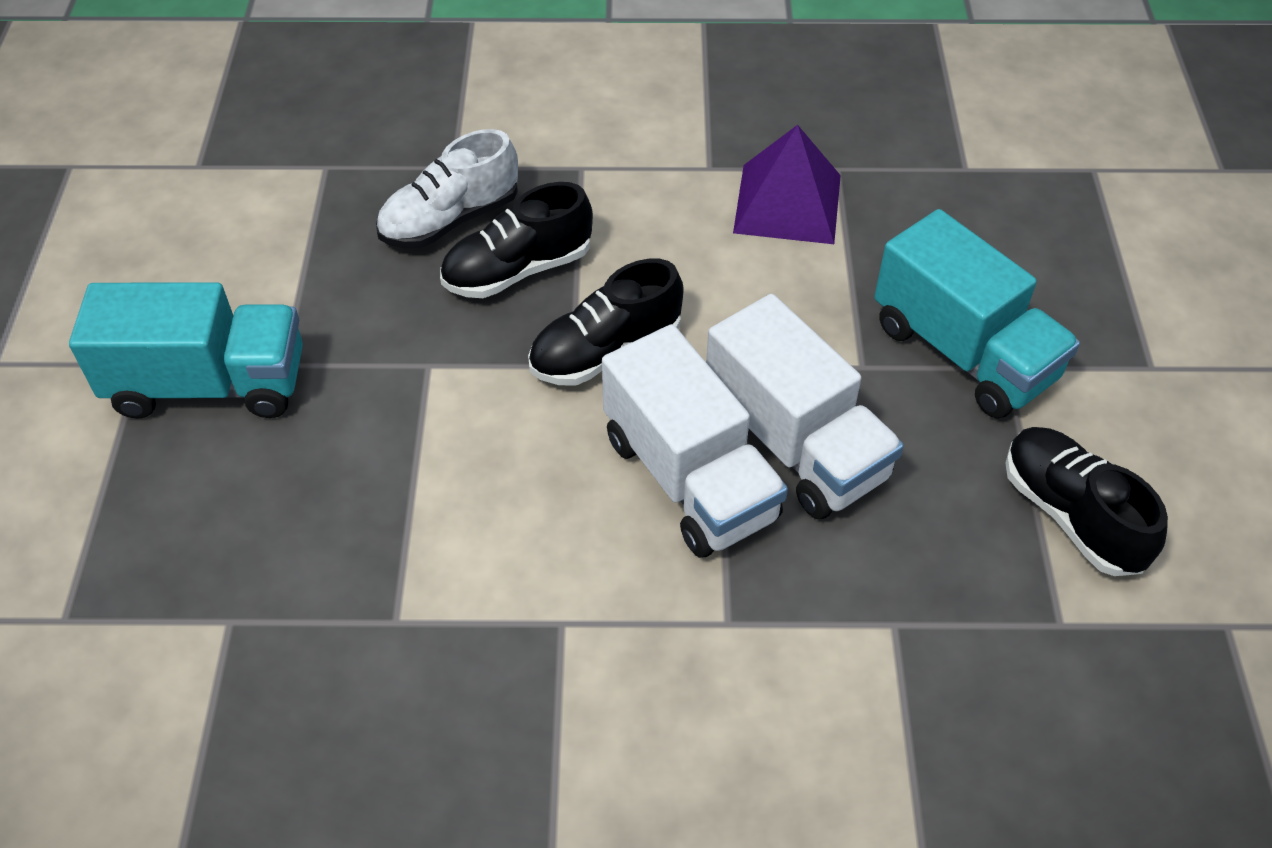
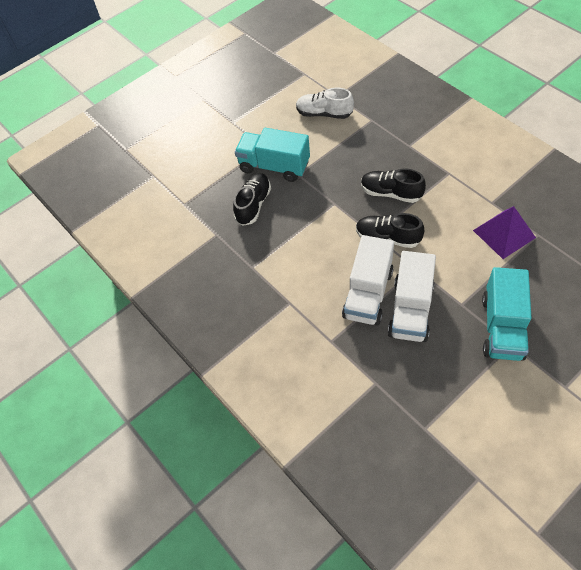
camera: 55 degrees right, 5 degrees up
turquoise truck [69,282,303,419] -> turquoise truck turned 150 degrees clockwise [235,128,310,182]
white shoe [376,129,518,248] -> white shoe moved to [296,88,354,119]
black shoe [1006,427,1168,576] -> black shoe moved to [233,173,271,226]

